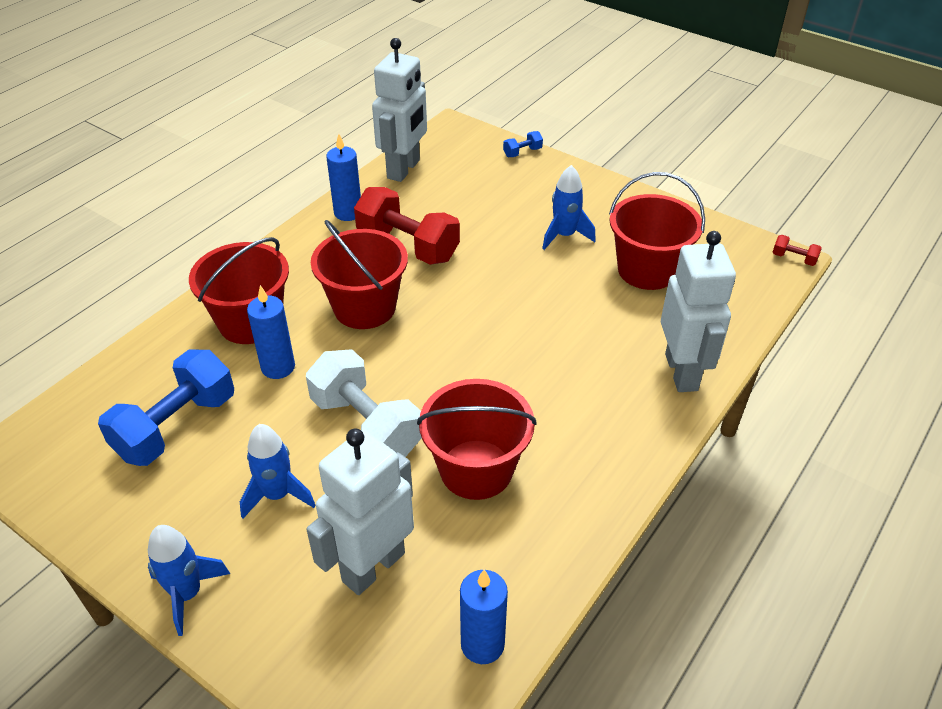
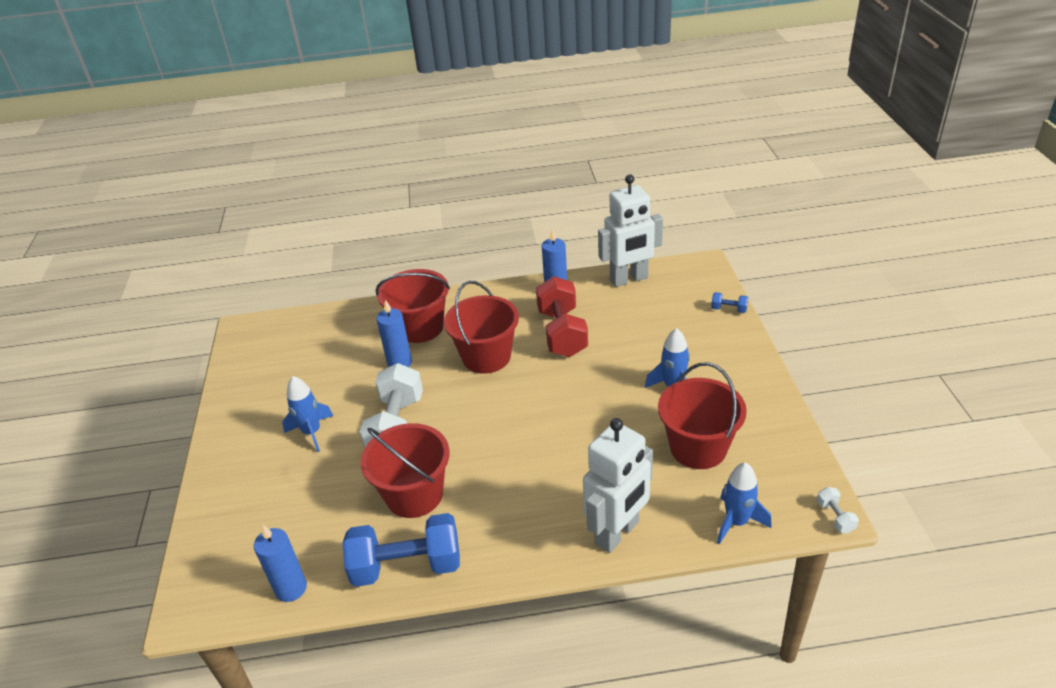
camera: 50 degrees right, 5 degrees down
blue dumbbell [98,349,234,466] -> blue dumbbell moved to [343,513,460,587]
blue rocket [148,525,230,636] -> blue rocket moved to [717,462,771,544]
white robot [306,428,414,595] -> none
red dumbbell [773,235,822,266] -> white dumbbell [817,487,859,534]

